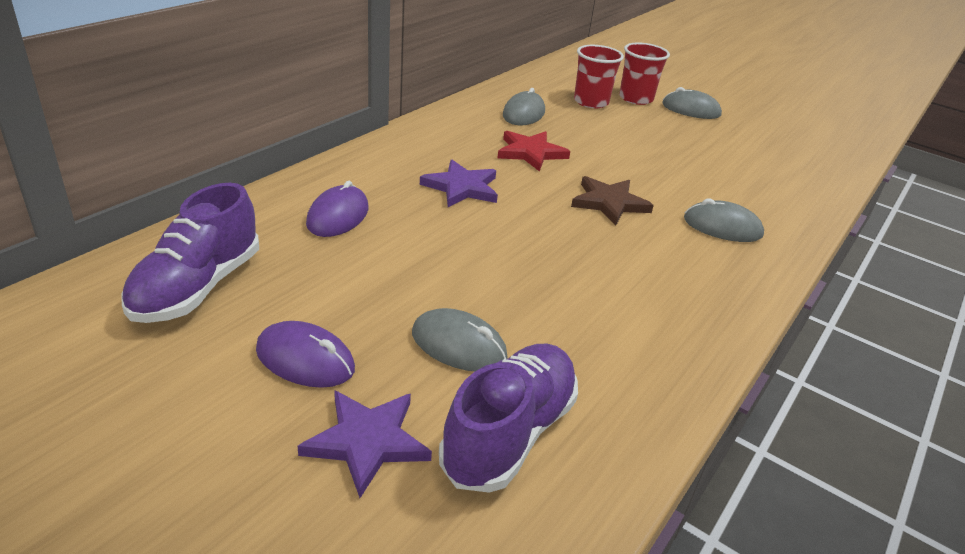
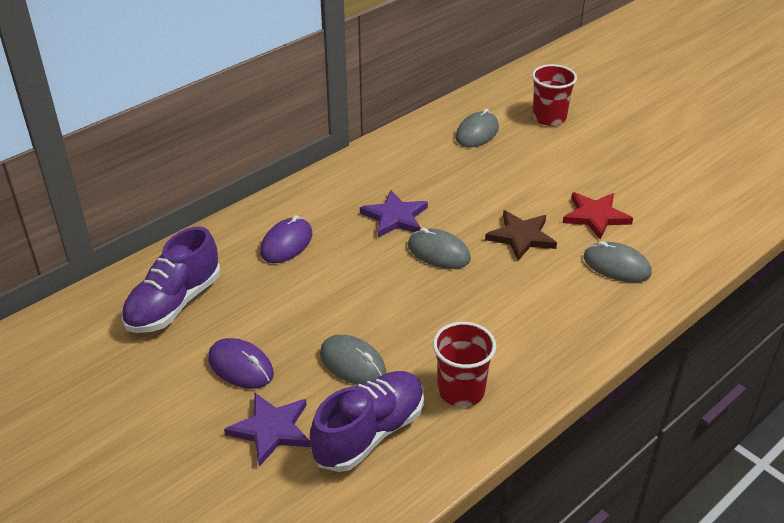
camera: 15 degrees right, 5 degrees up
red star [497,131,570,172] -> red star moved to [562,192,633,240]
red cup [619,43,670,105] -> red cup moved to [433,322,496,407]
grey mouse [663,87,722,119] -> grey mouse moved to [408,228,471,269]

